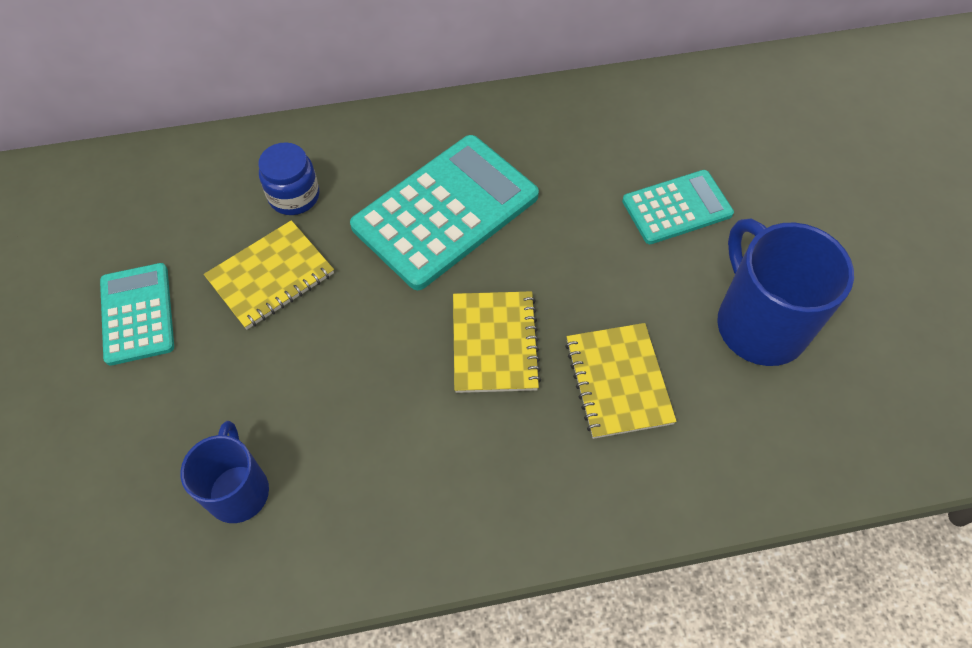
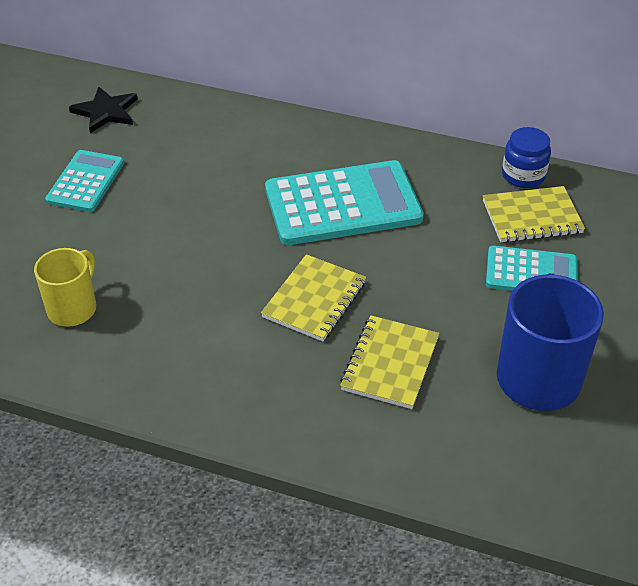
camera: 30 degrees right, 15 degrees down
blue mug [180,421,269,523] -> yellow mug [34,248,96,327]
yellow notebook [204,220,334,330] -> yellow notebook moved to [483,186,585,243]
blue jar [258,142,319,215] -> blue jar moved to [502,127,551,188]
none -> black star [69,86,138,133]

